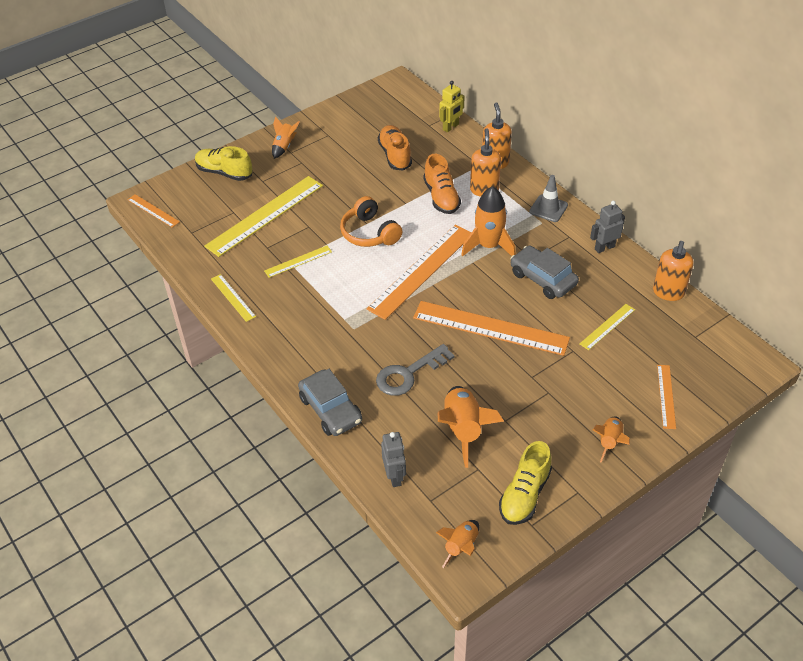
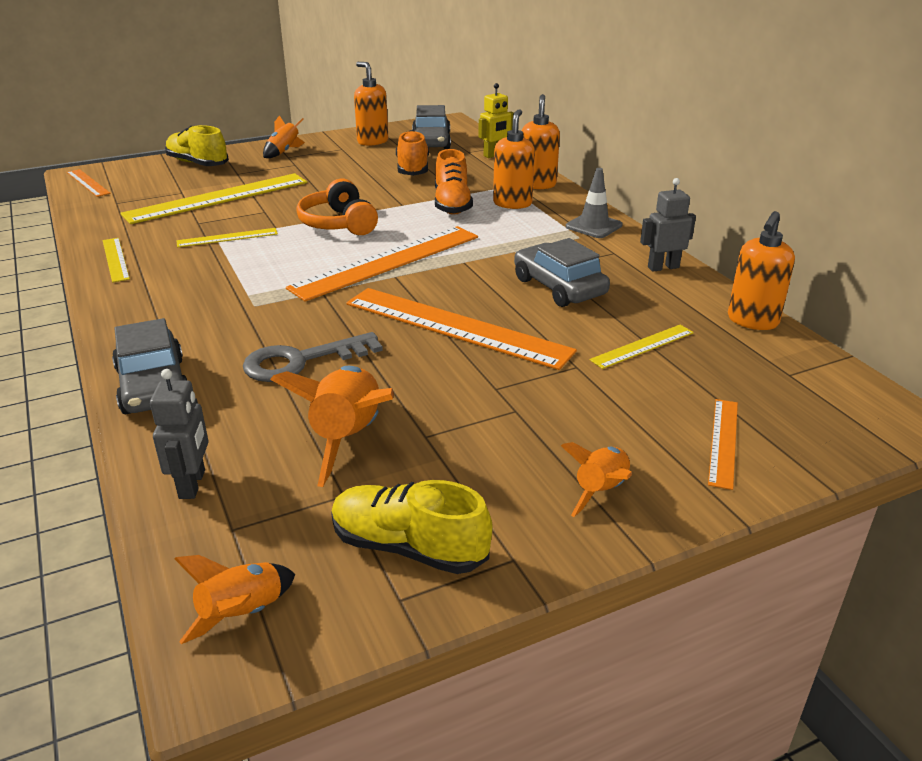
camera: 10 degrees right, 15 degrees down
orange rocket [461,186,516,256] -> none
yellow shoe [499,441,552,525] -> yellow shoe turned 75 degrees clockwise [331,480,493,574]
none -> orange soap dispenser [354,62,388,146]
none -> grey car [412,105,451,149]

